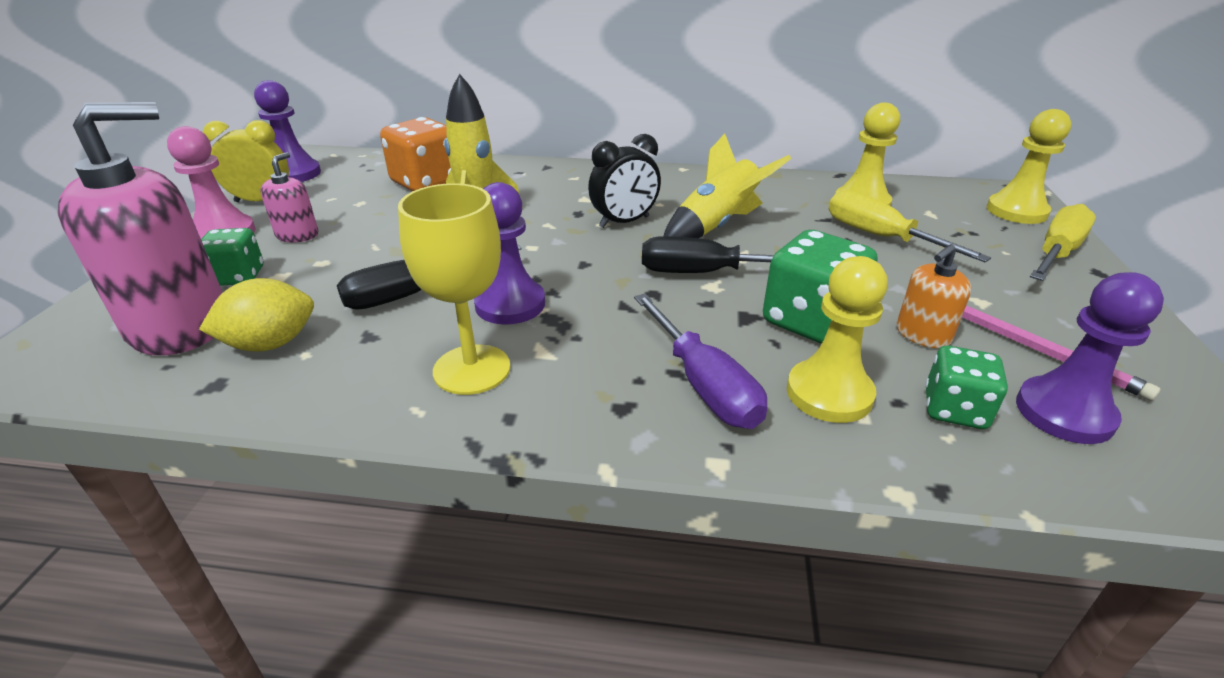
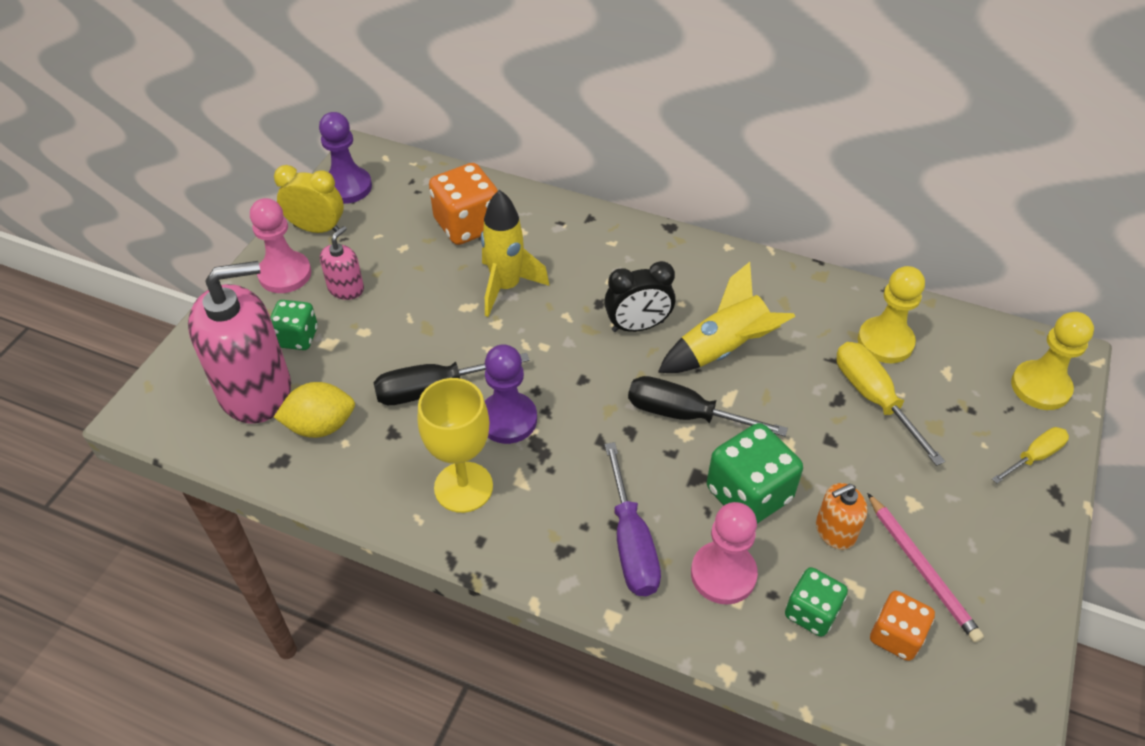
camera: 15 degrees right, 15 degrees up
yellow pawn [787,256,888,423] -> pink pawn [691,502,758,605]
purple pawn [1016,272,1164,444] -> orange dice [870,591,935,661]
yellow screwdriver [1030,204,1096,281] -> yellow screwdriver [992,427,1069,484], size x0.62

